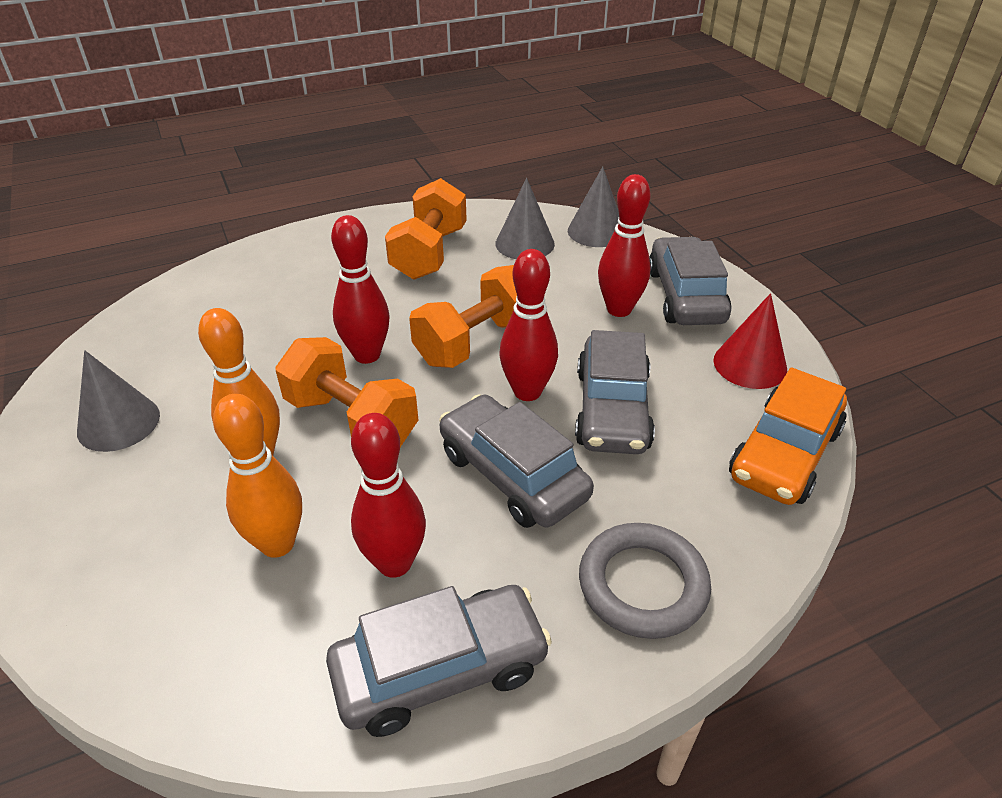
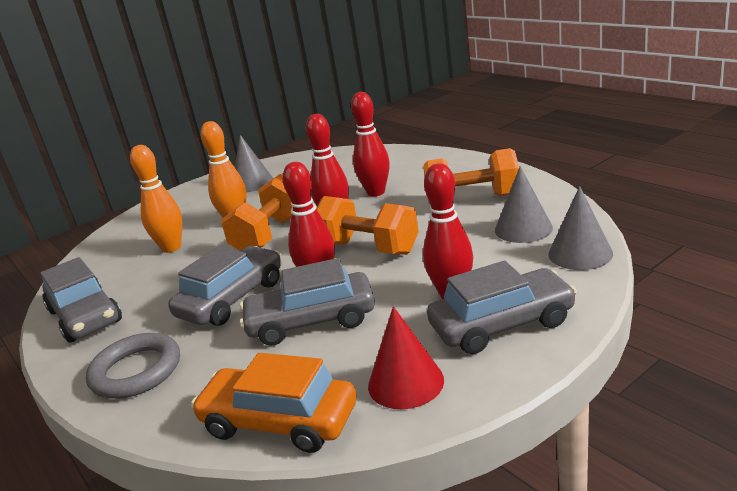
camera: 80 degrees right, 15 degrees down
red bowling pin [351,413,426,578] -> red bowling pin moved to [351,92,390,196]

